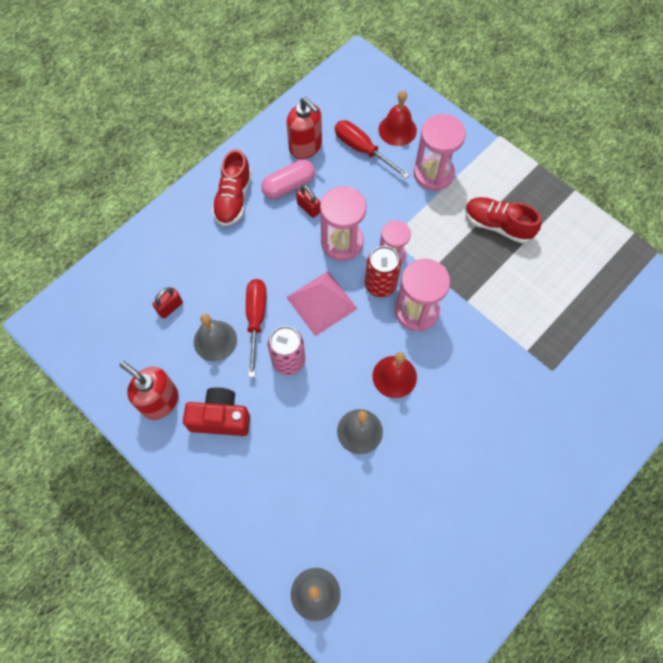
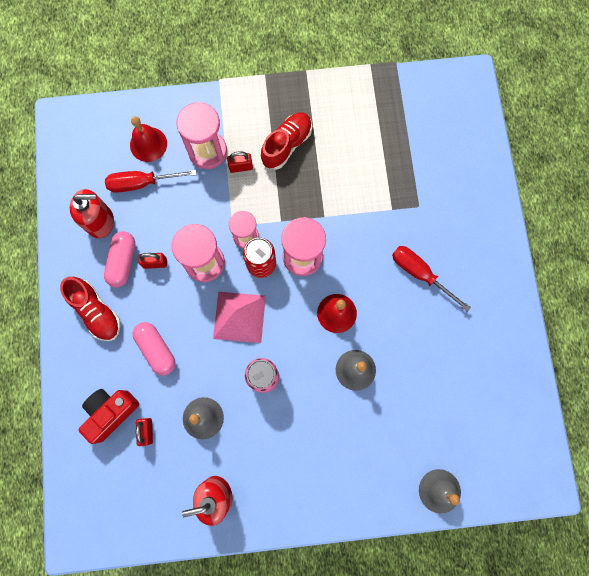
camera: 50 degrees left, 10 degrees up
red camera [183,387,250,436] -> red camera moved to [79,389,139,444]
red screwdriver [246,279,266,377] -> red screwdriver moved to [392,246,471,312]
red shoe [465,197,541,243] -> red shoe turned 150 degrees clockwise [261,112,312,170]
none -> pink capsule [133,322,176,376]
none -> red padlock [227,151,253,173]

